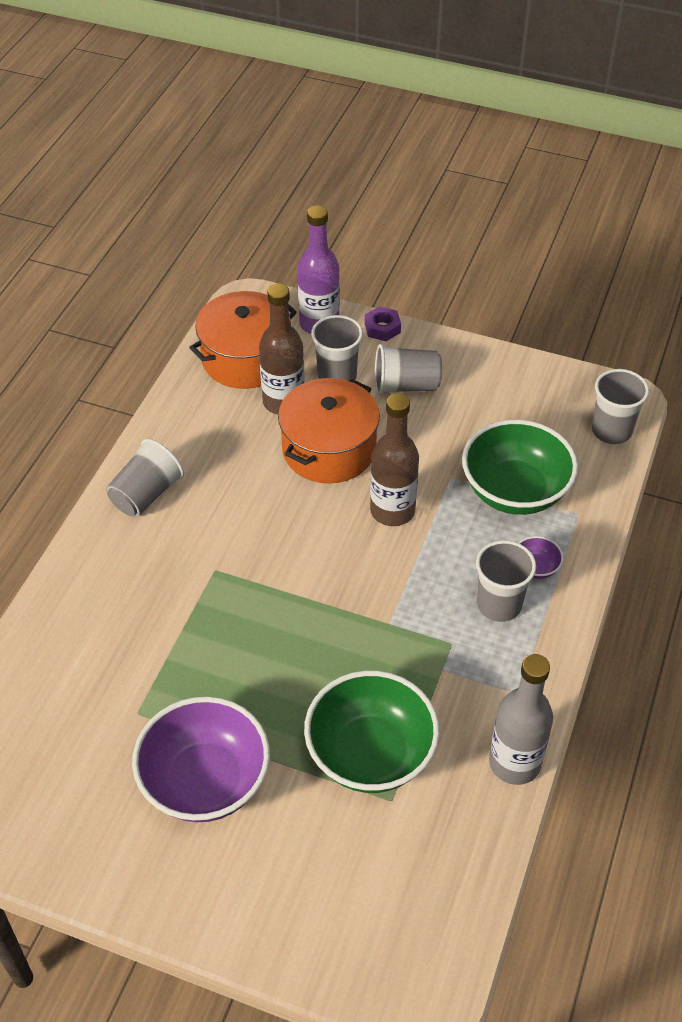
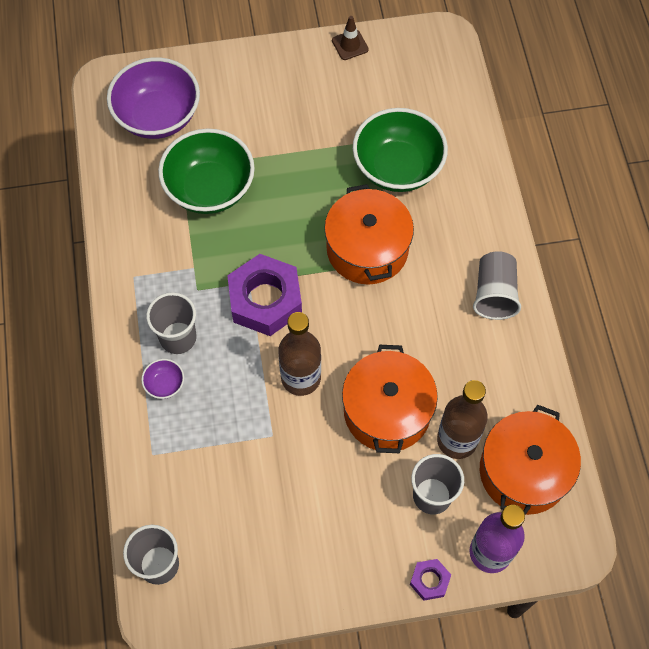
camera: 150 degrees right, 15 degrees up
purple bowl [132,696,270,822] -> purple bowl moved to [107,57,200,139]
grey cup [375,344,442,395] -> none
green bowl [462,420,578,515] -> green bowl moved to [353,108,448,192]
grey bottle [489,654,553,785] -> none
none -> purple nut [227,254,302,336]
none -> orange pot [324,184,414,285]
none -> brown traffic cone [332,16,369,60]

